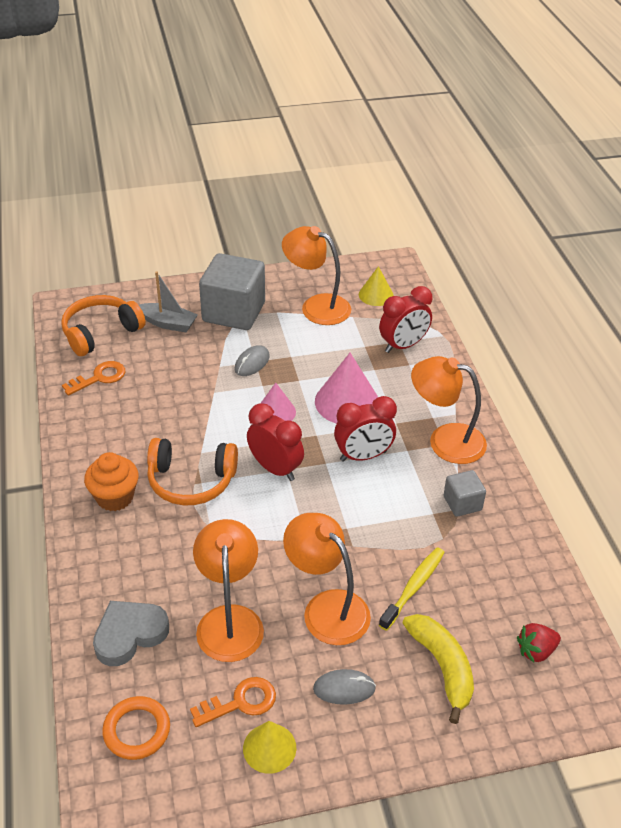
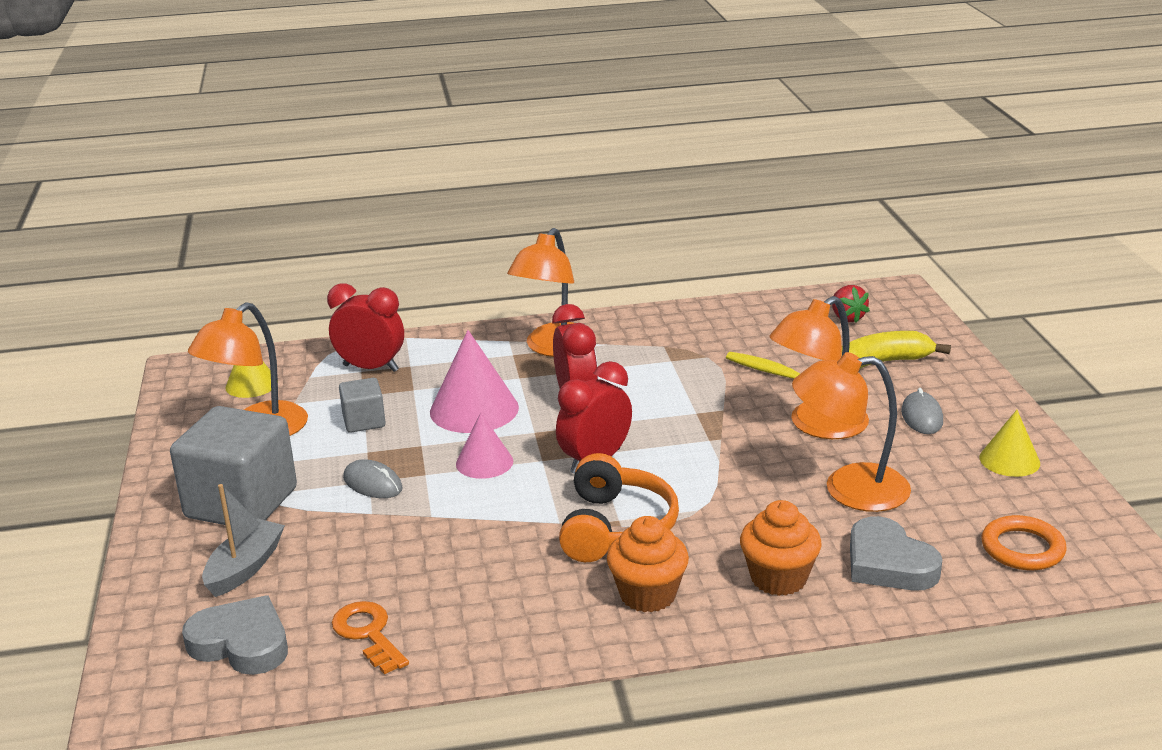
camera: 85 degrees left, 15 degrees down
orange headphones [61,295,146,356] -> grey heart [182,595,288,675]
orange key [190,677,276,727] -> none
red clock [379,286,433,353] -> red clock turned 45 degrees counterclockwise [327,283,404,372]
grey cube [444,470,486,517] -> grey cube moved to [339,378,386,433]
none -> orange cupcake [740,500,822,596]

